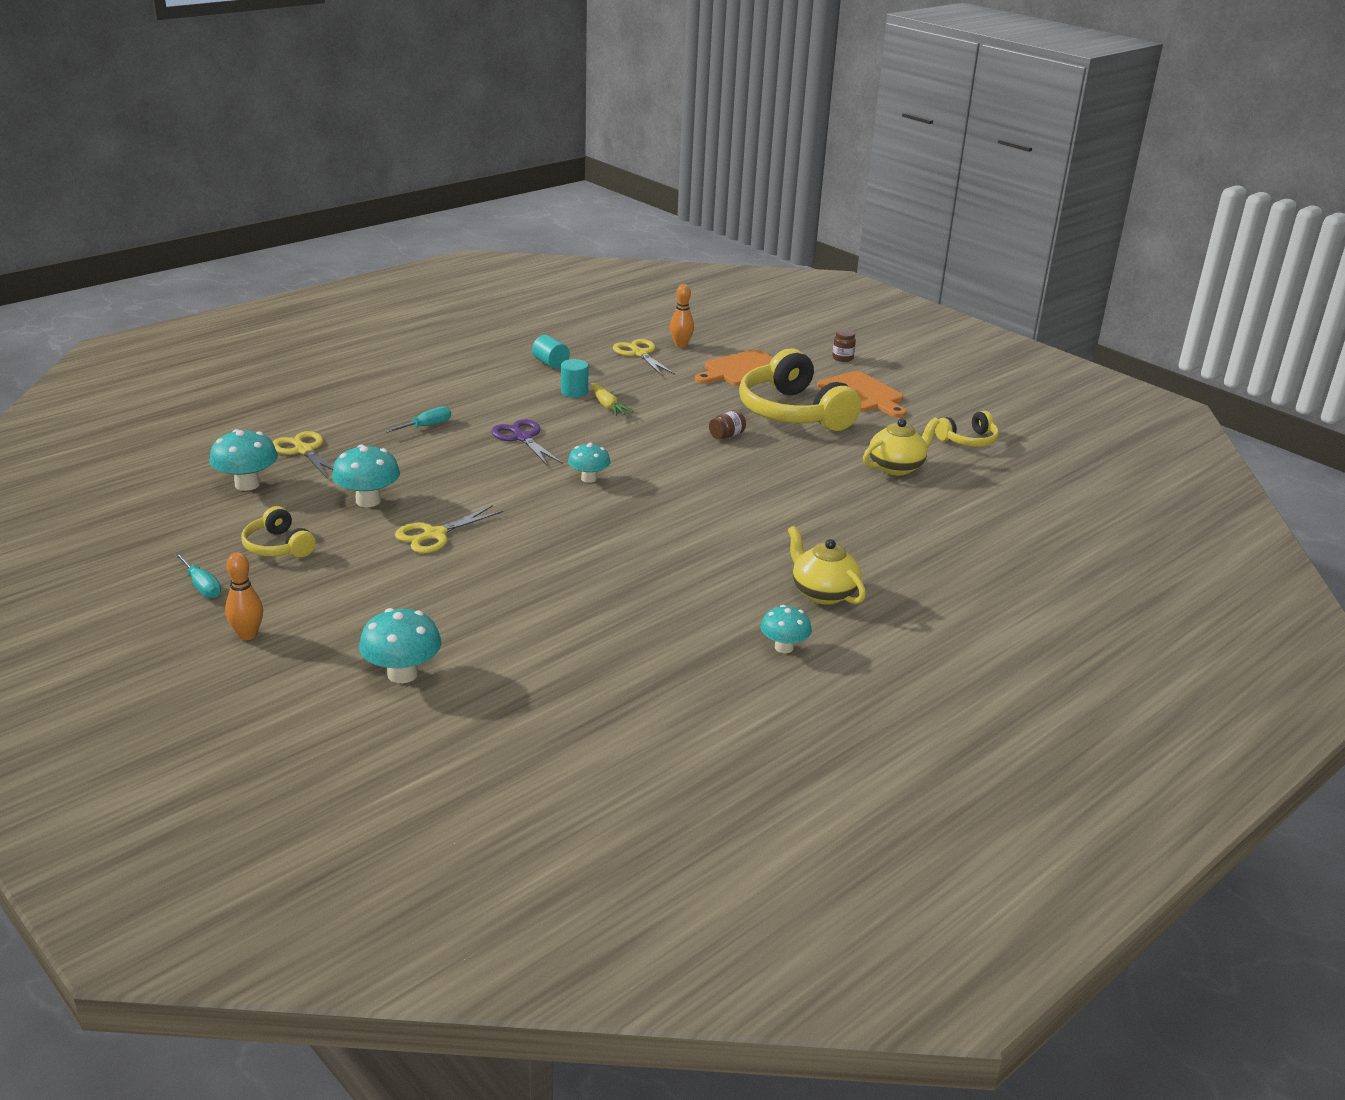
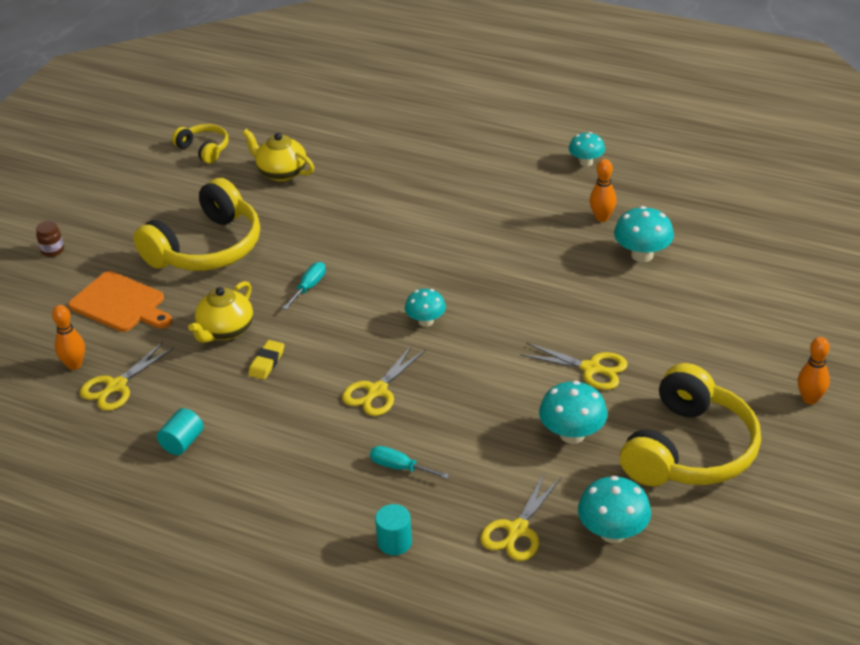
camera: 110 degrees left, 10 degrees up
turquoise screwdriver [174,552,221,598] -> turquoise screwdriver moved to [282,262,326,310]
yellow headphones [241,506,316,557] -> yellow headphones [620,363,761,486], size x2.02
turquoise mushroom [359,608,442,683] -> turquoise mushroom moved to [614,206,674,262]
purple scissors [491,419,563,466] -> yellow scissors [342,345,426,416]
turquoise cylinder [561,359,588,398] -> turquoise cylinder moved to [375,504,412,555]
yellow carrot [591,383,633,416] -> yellow eraser [248,340,284,380]
brown jar [709,410,746,439] -> none
yellow teapot [788,526,866,605] -> yellow teapot moved to [188,281,253,343]
orange cutting board [817,371,907,418] -> none
none -> orange bowling pin [590,159,617,222]

